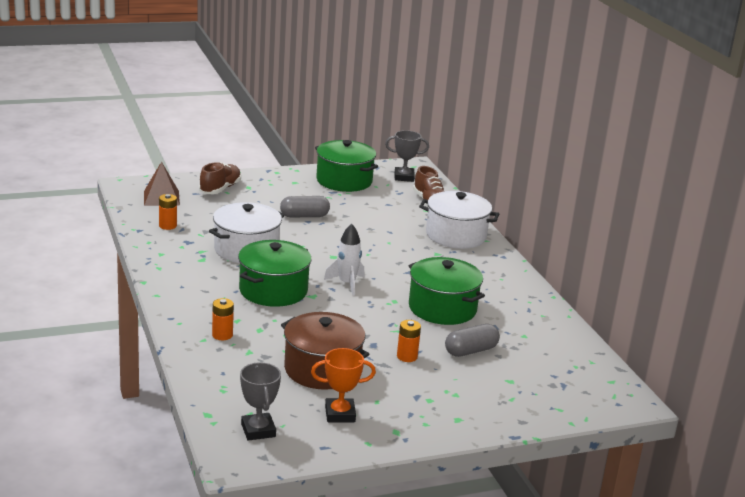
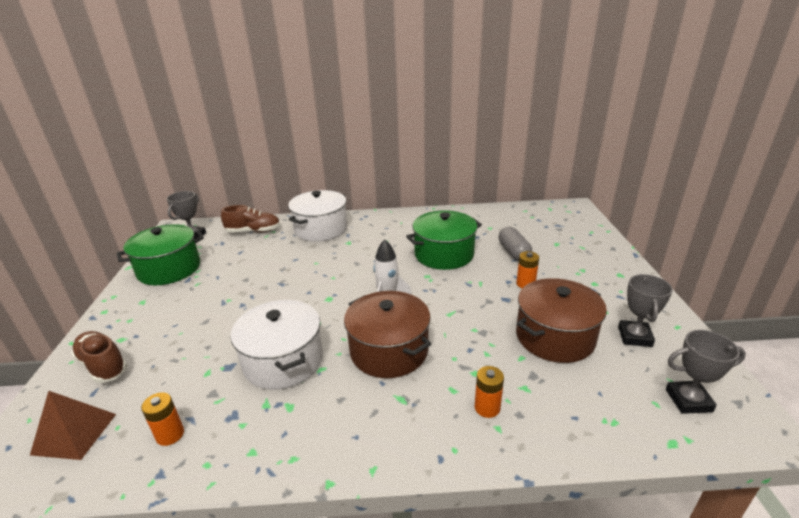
camera: 70 degrees left, 5 degrees up
green pot [238,240,312,307] -> brown pot [344,291,431,378]
grey capsule [280,196,330,217] -> none
orange trophy [311,348,376,422] -> grey trophy [618,274,673,347]

